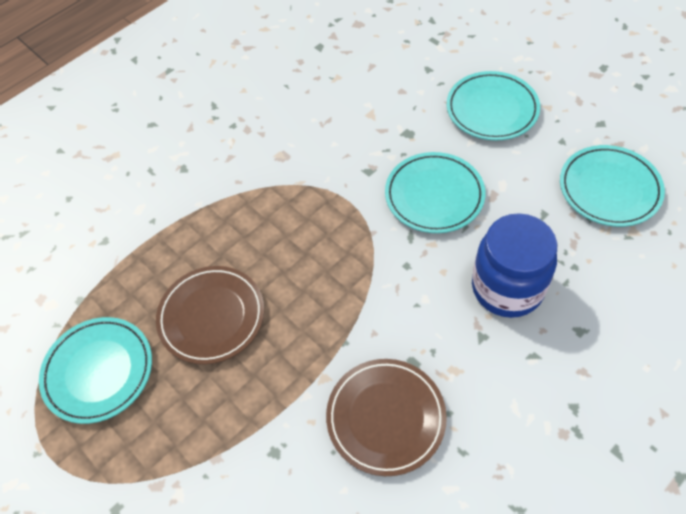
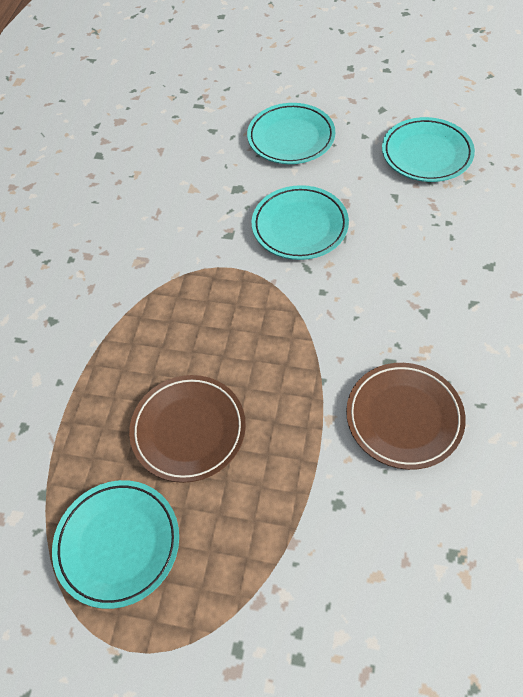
camera: 35 degrees left, 0 degrees up
blue jar [472,213,557,318] -> none

